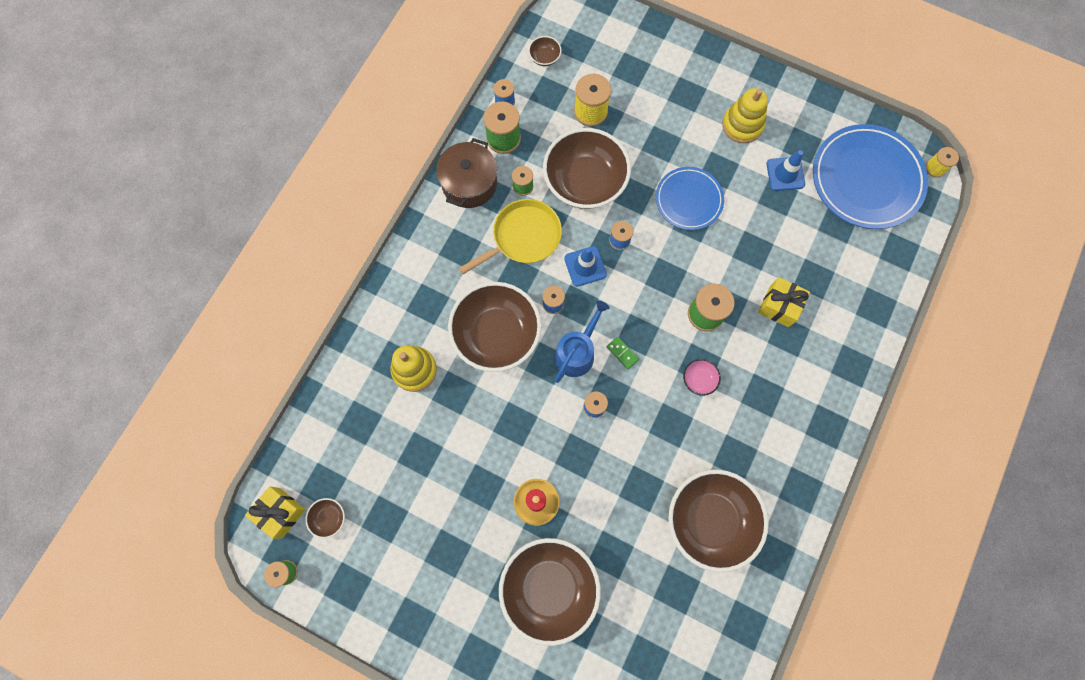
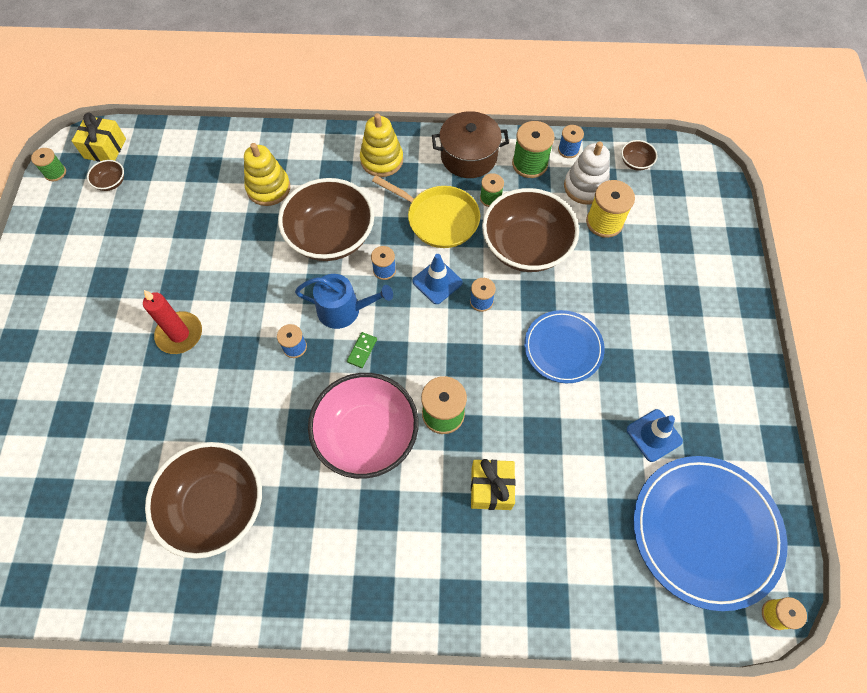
camera: 65 degrees right, 10 degrees down
brown bowl [499,538,601,646] -> none
pink bowl [683,359,721,396] -> pink bowl [308,373,419,479], size x2.47
yellow stacking toy [722,88,768,143] -> yellow stacking toy moved to [360,113,403,177]
none -> white stacking toy [564,141,610,205]

